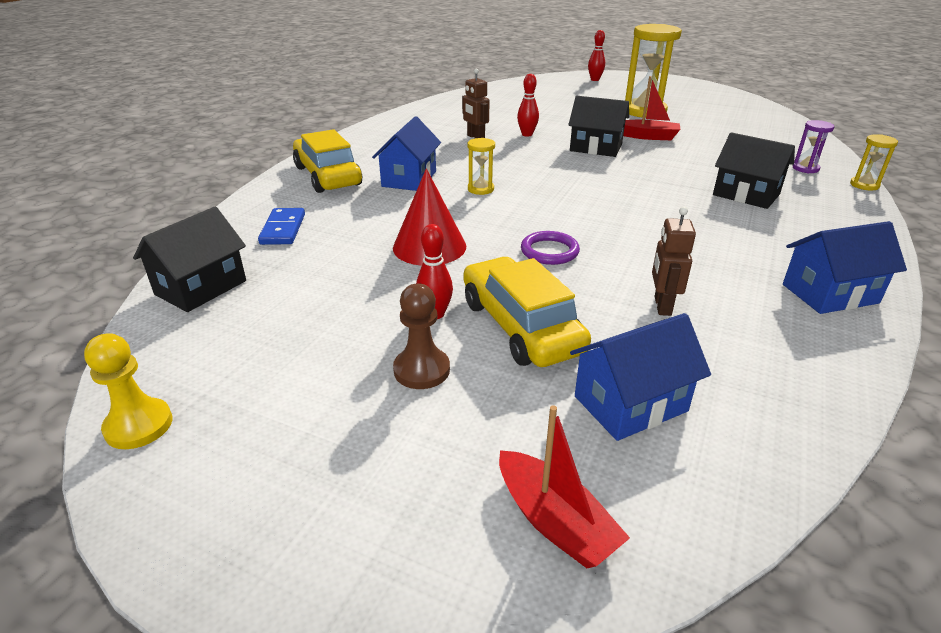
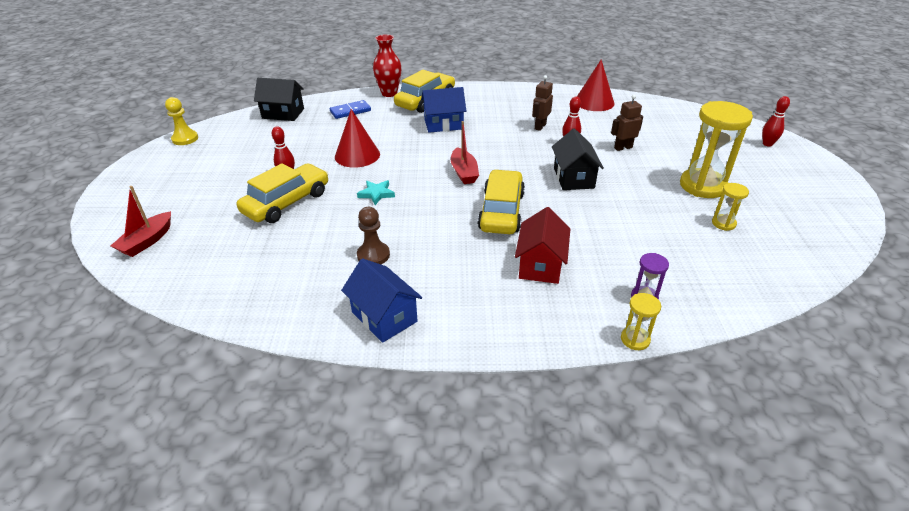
camera: 65 degrees right, 5 degrees up
brown pawn [393,284,450,389] -> brown pawn moved to [357,207,390,264]
yellow hourglass [468,138,495,195] -> yellow hourglass moved to [712,183,749,231]
purple ring [521,231,580,265] -> turquoise star [357,180,395,205]
blue house [570,313,711,441] -> none
red boat [623,76,681,140] -> red boat moved to [451,121,479,184]
brown robot [652,207,696,316] -> brown robot moved to [611,95,643,151]
black house [713,132,795,209] -> red house [515,207,570,284]
none -> red vase [373,34,402,97]
none -> yellow car [478,169,525,234]
none -> red cone [577,59,614,111]

